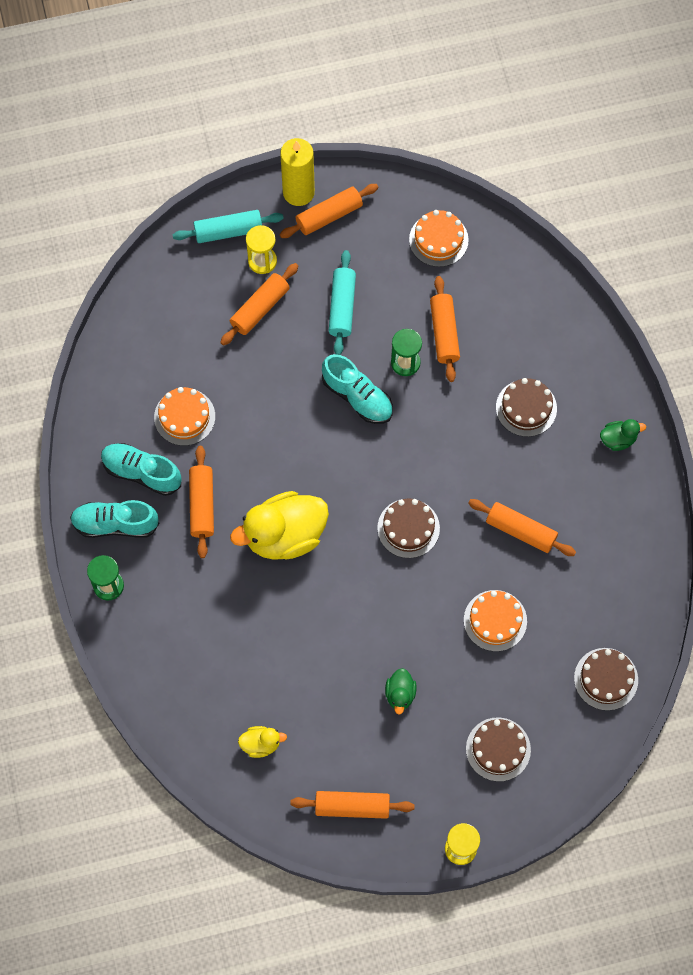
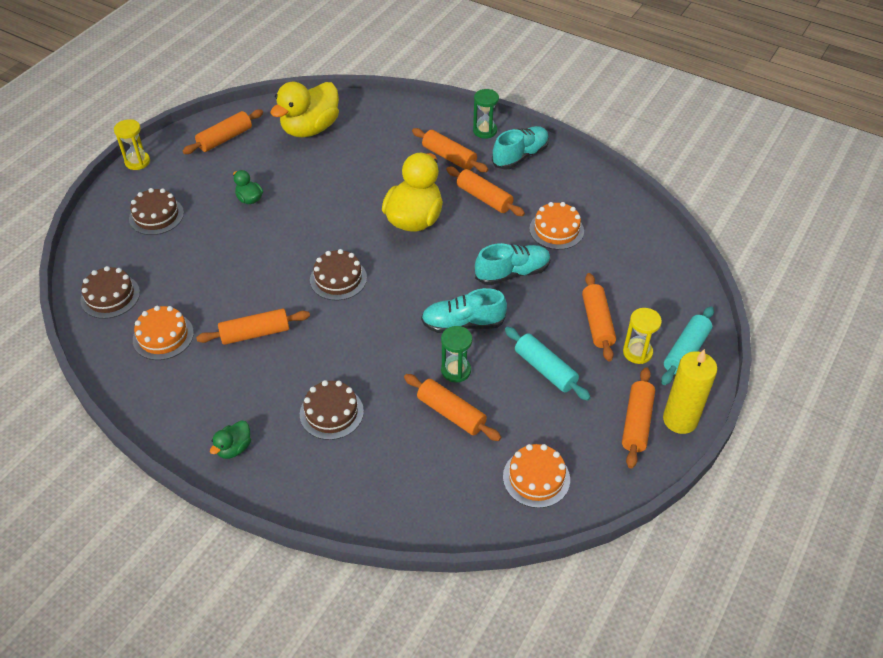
camera: 135 degrees right, 20 degrees down
turquoise shoe [101,443,181,496] -> turquoise shoe moved to [475,243,551,285]
yellow duck [238,726,287,758] -> yellow duck [270,82,339,137], size x2.16
orange cake [464,590,527,652] -> orange cake moved to [133,306,194,360]
none -> orange rolling pin [412,128,488,172]

